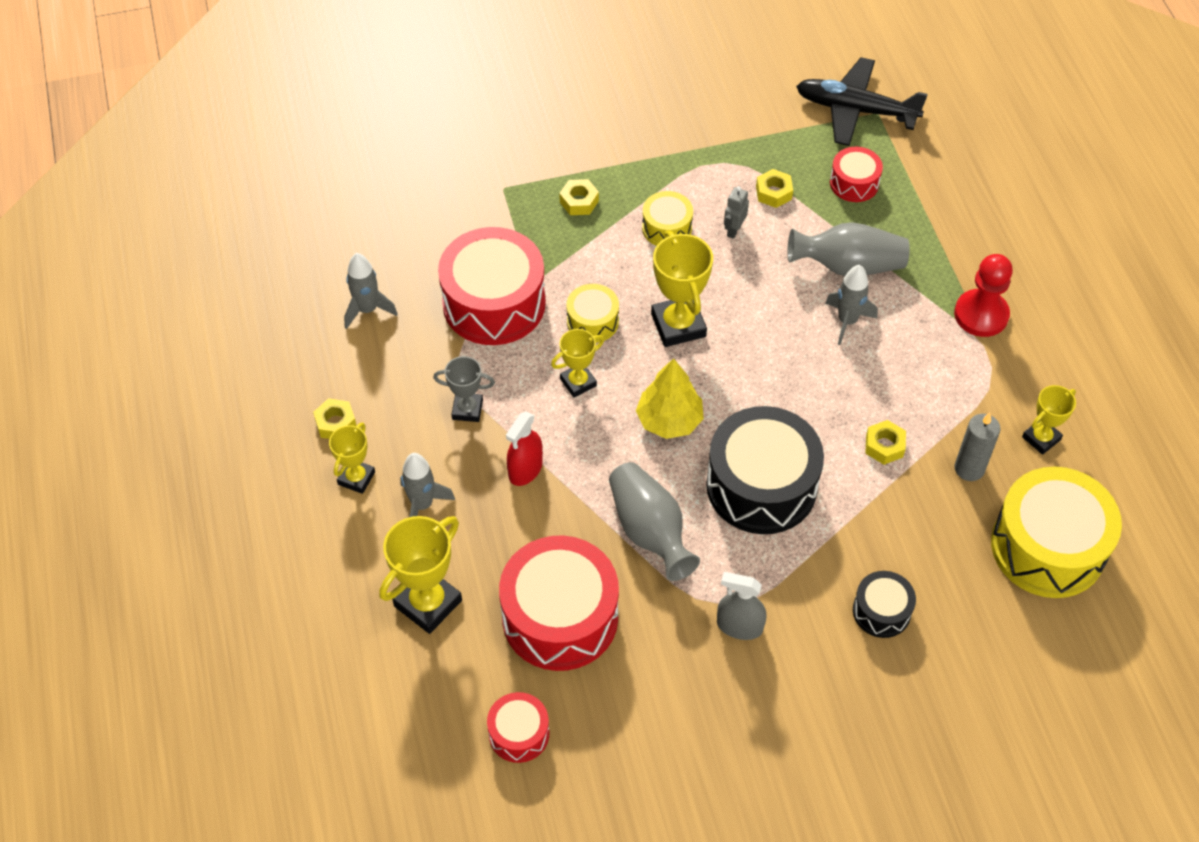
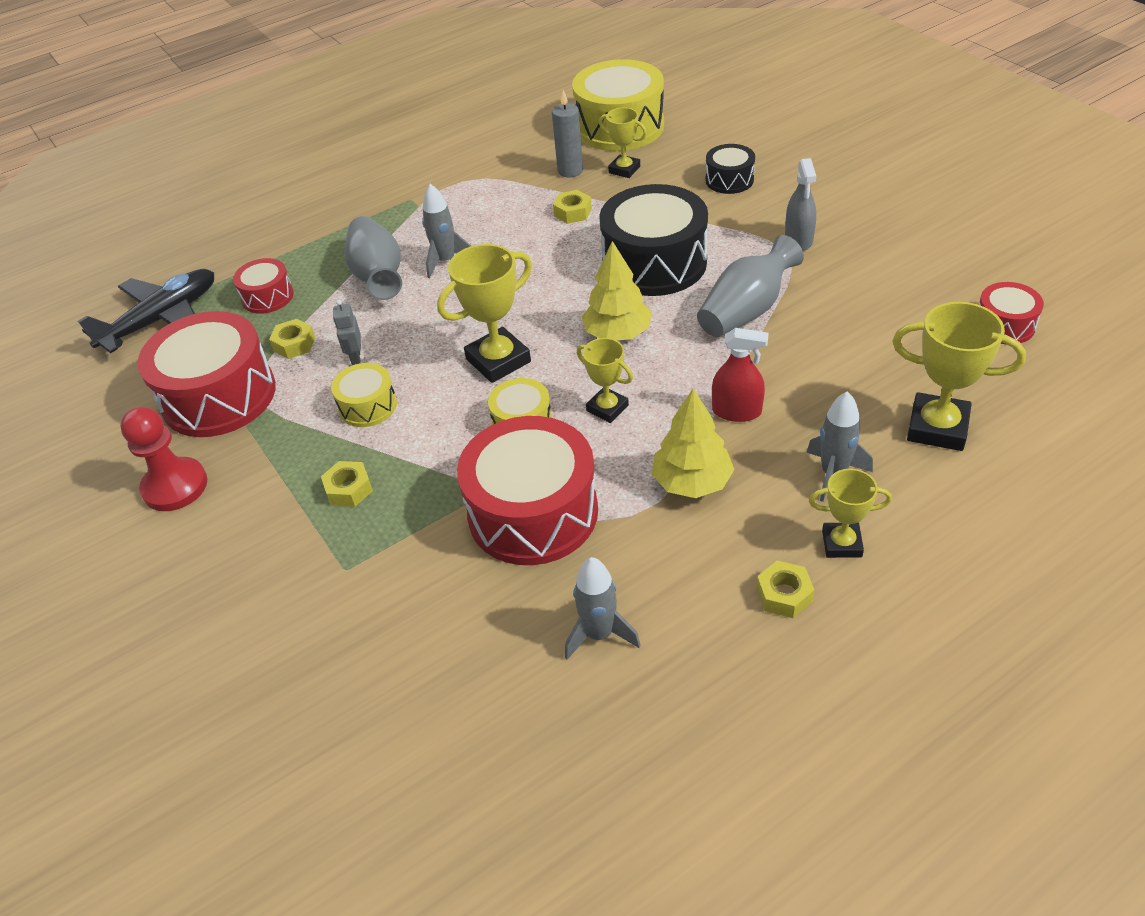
camera: 105 degrees left, 10 degrees down
grey trophy [433,356,495,422] -> yellow tree [652,388,735,498]
red drum [499,535,619,671] -> red drum moved to [137,311,276,437]
grey robot [724,186,749,239] -> grey robot turned 75 degrees clockwise [333,300,361,365]
black plane [796,57,928,146] -> black plane turned 135 degrees counterclockwise [78,269,214,354]
red pawn [954,254,1013,337] -> red pawn moved to [120,407,207,511]
yellow trophy [1022,385,1076,455] -> yellow trophy moved to [599,108,647,178]

